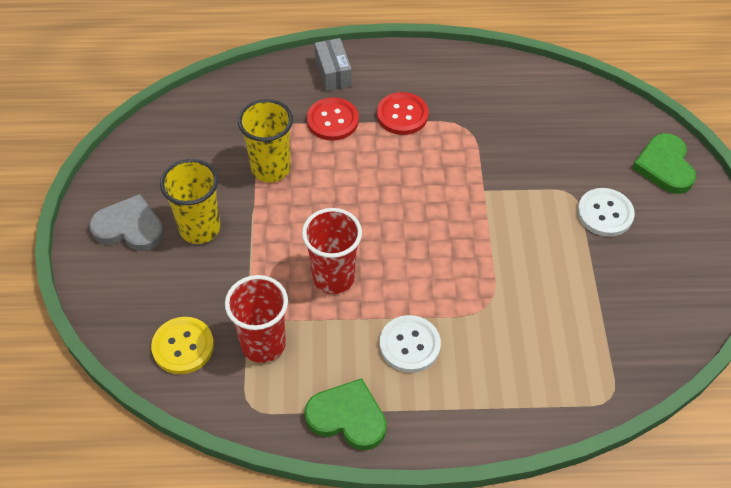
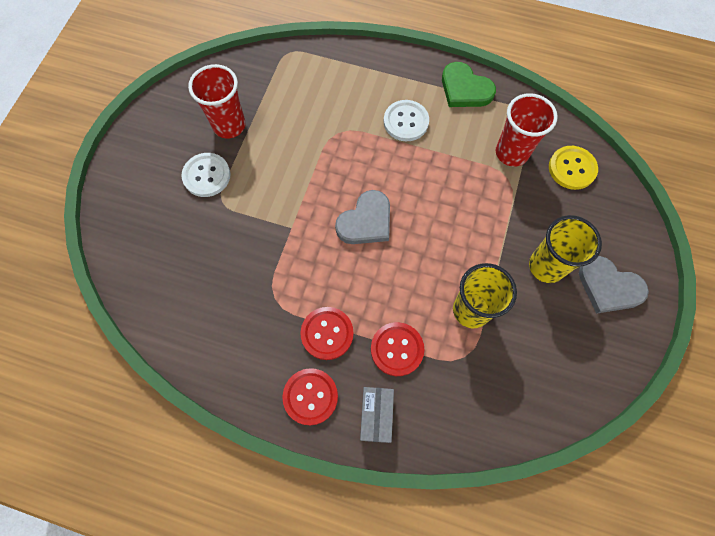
camera: 160 degrees left, 15 degrees up
red cup [302,208,362,294] -> red cup moved to [188,64,246,138]
green heart [632,133,696,194] -> none
none -> red button [282,368,338,425]
none -> grey heart [335,190,390,244]

